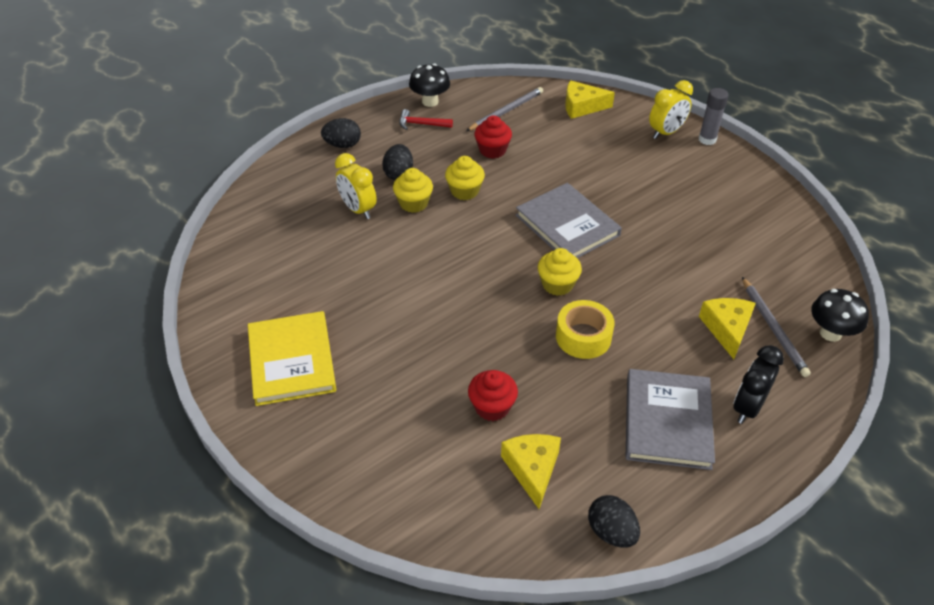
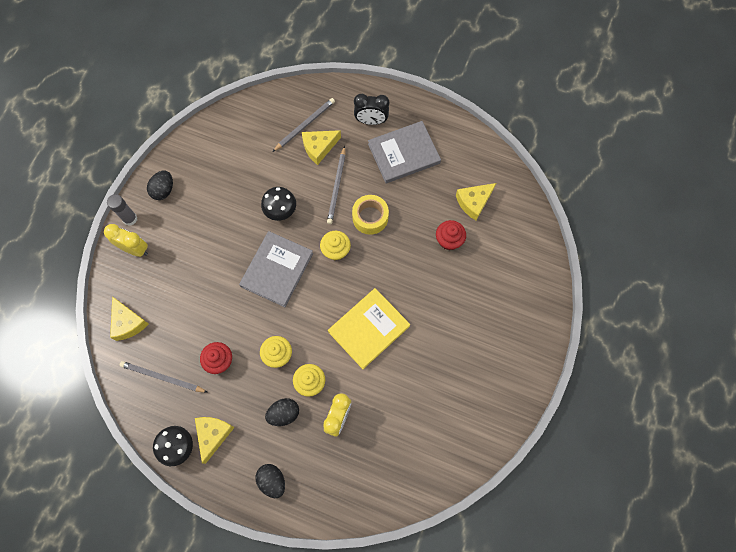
camera: 120 degrees left, 25 degrees up
yellow book [248,311,336,406] -> yellow book moved to [328,288,410,369]
red hammer [399,109,453,130] -> yellow cheese [195,417,235,464]
black egg [588,495,640,548] -> black egg moved to [147,171,173,200]
black mushroom [811,289,869,342] -> black mushroom moved to [261,187,296,221]
none -> grey pencil [327,146,346,224]

